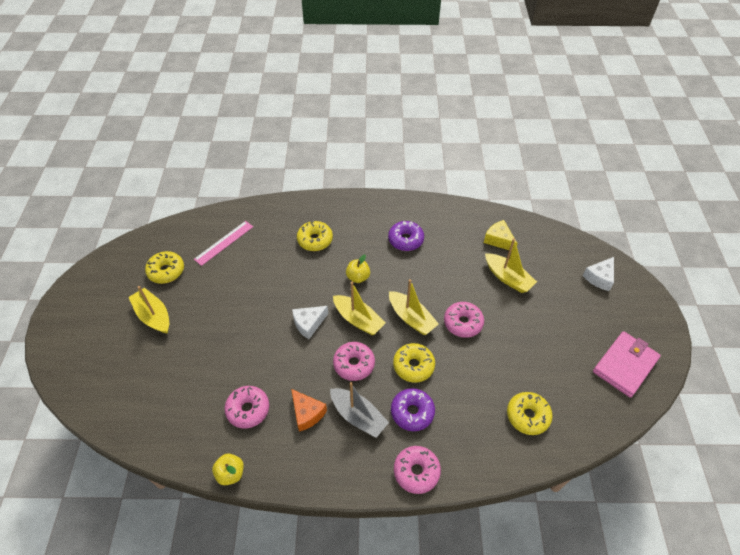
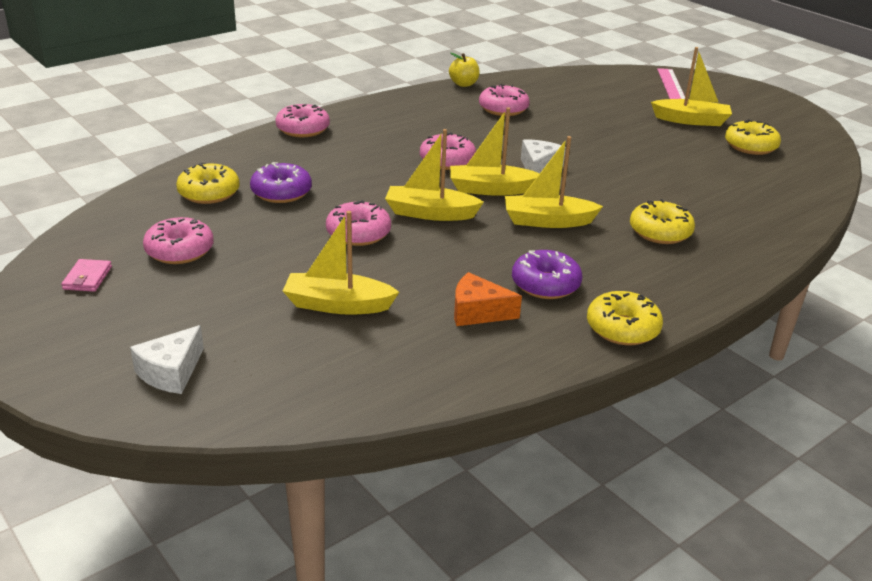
camera: 140 degrees right, 20 degrees down
pink ruler [194,221,253,266] -> pink ruler moved to [657,68,685,99]
orange cheese [291,389,327,432] -> orange cheese moved to [454,272,522,326]
grey boat [330,382,389,438] -> none
yellow apple [346,254,370,283] -> yellow boat [505,136,603,228]
purple donut [391,388,435,431] -> purple donut moved to [250,162,312,203]
yellow donut [393,343,435,383] -> yellow donut moved to [587,291,663,345]
yellow cheese [484,220,518,250] -> none
white cheese [583,257,614,291] -> white cheese turned 150 degrees counterclockwise [130,325,204,394]
pink wallet [593,331,661,398] -> pink wallet [61,259,112,292], size x0.47
none -> pink donut [143,217,214,264]

